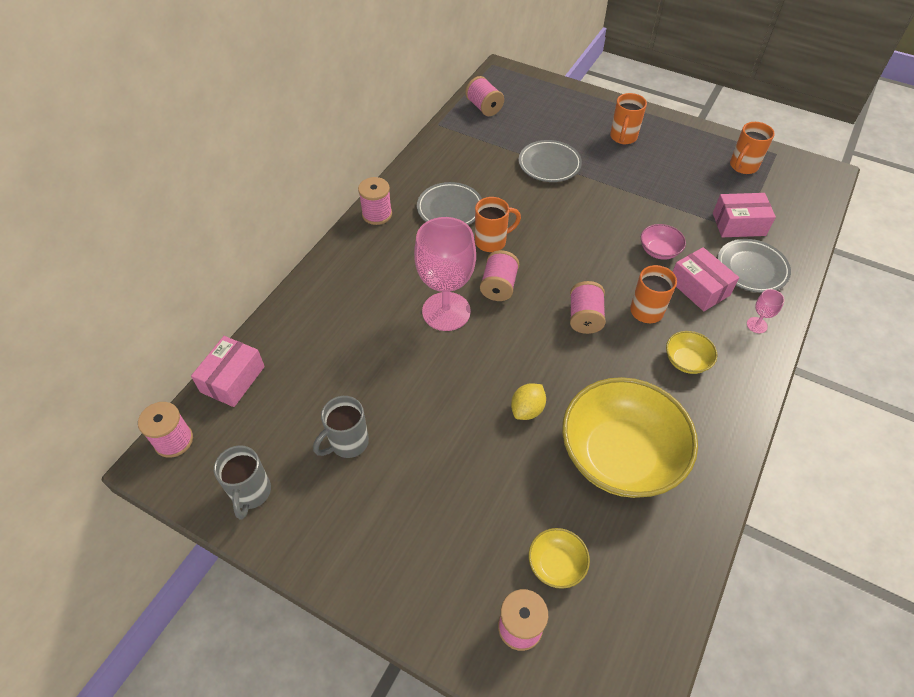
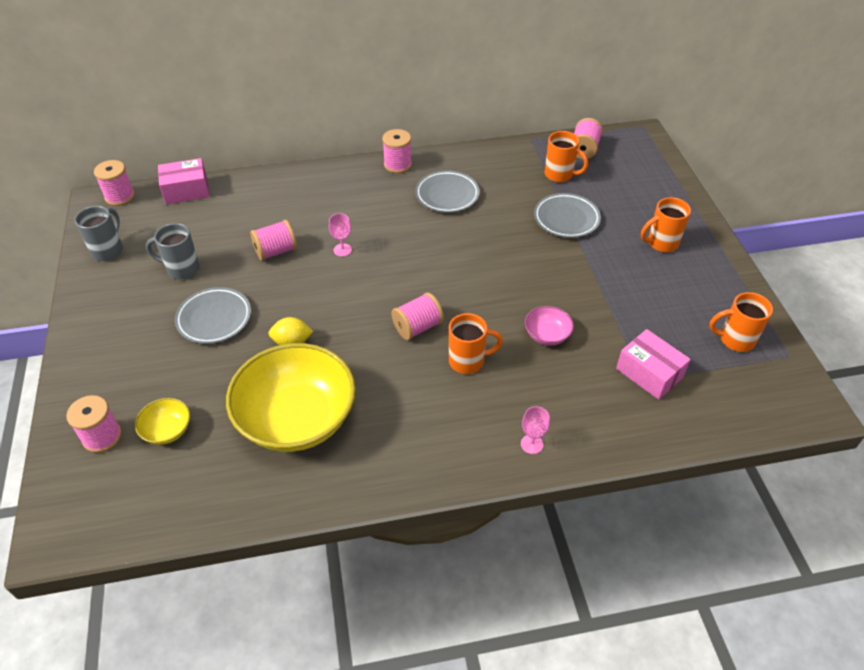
camera: 50 degrees right, 5 degrees down
grey mug [214,445,271,520] -> grey mug turned 150 degrees clockwise [75,206,123,261]
pink goblet [414,217,476,331] -> pink goblet [329,213,352,257], size x0.41
orange mug [475,197,521,252] -> orange mug moved to [545,131,588,182]
pink spool [480,250,519,301] -> pink spool moved to [250,220,297,261]
yellow bowl [666,331,717,374] -> none
pink box [673,247,739,311] -> none
grey plate [717,239,791,293] -> grey plate moved to [175,287,251,344]

